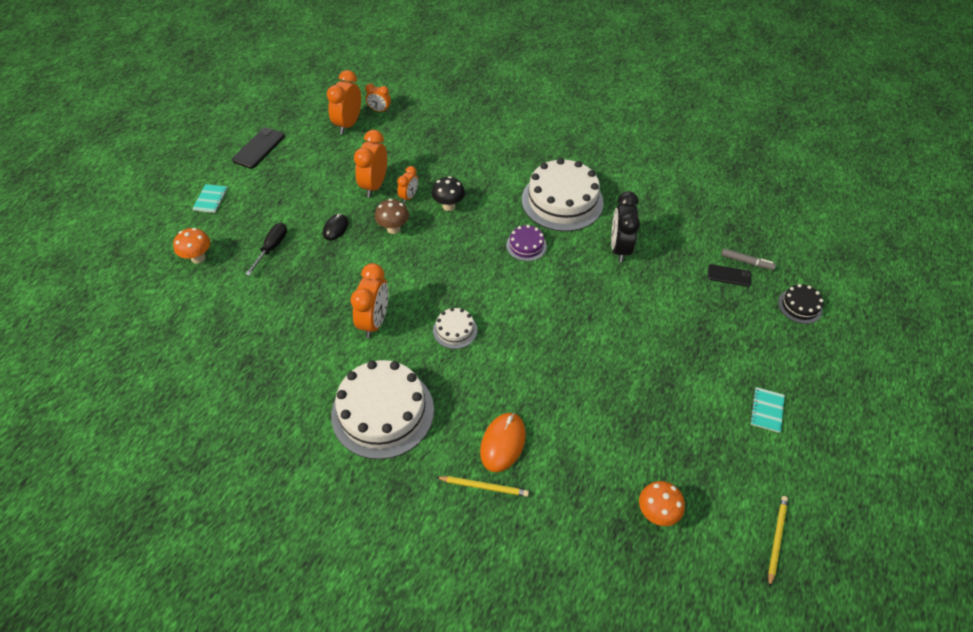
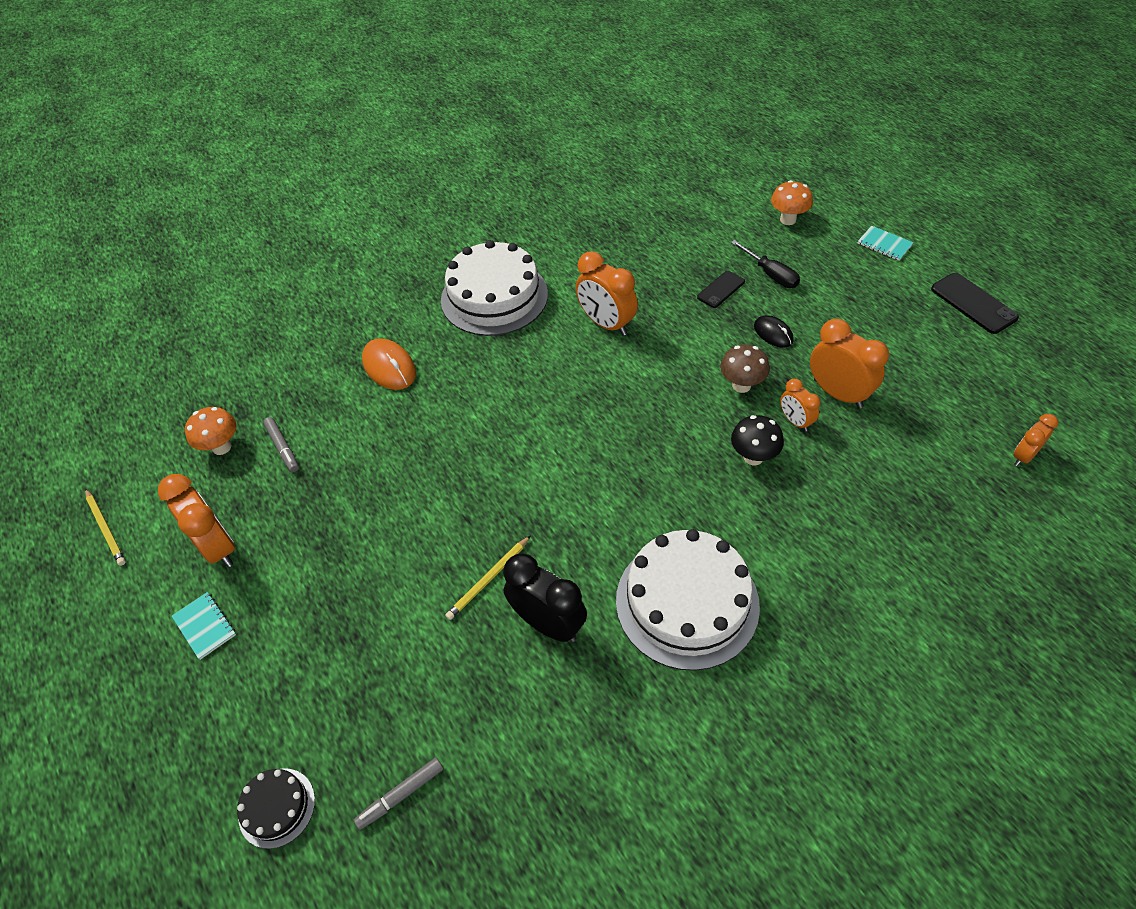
camera: 125 degrees right, 0 degrees up
orange clock [327,70,361,134] -> orange clock moved to [158,474,235,567]
white cake [433,308,477,349] -> none
yellow pencil [436,476,529,497] -> yellow pencil moved to [445,536,530,620]
purple cake [506,225,547,261] -> none
black phone [708,264,751,287] -> black phone moved to [697,271,745,308]
none -> grey marker [263,417,299,472]

